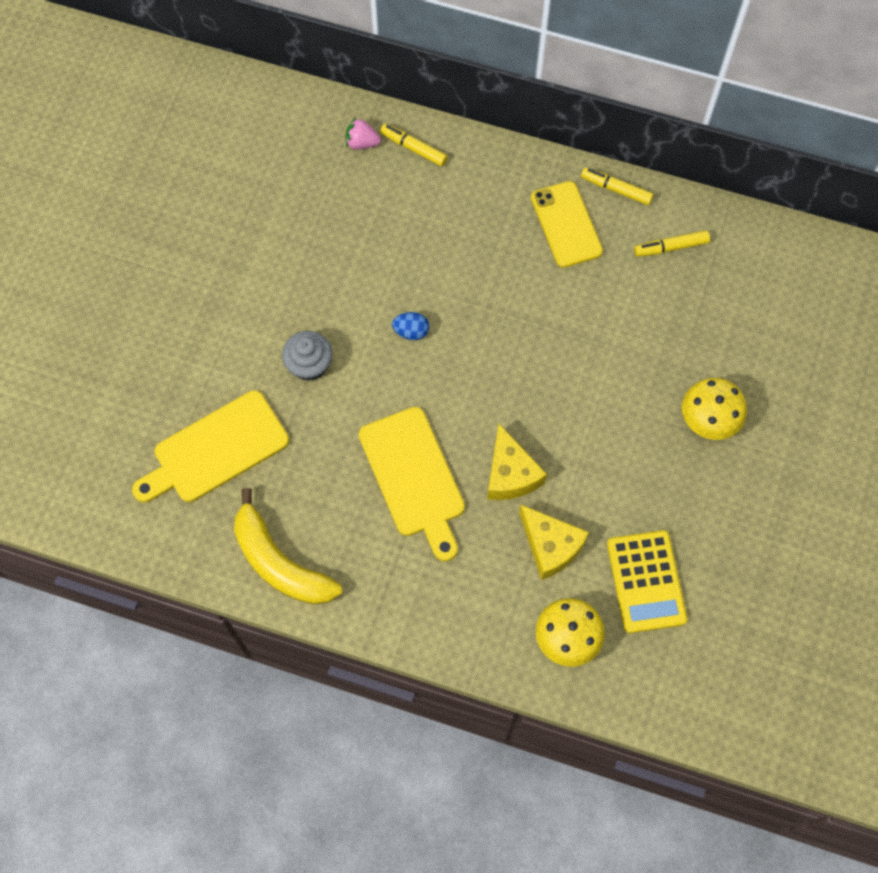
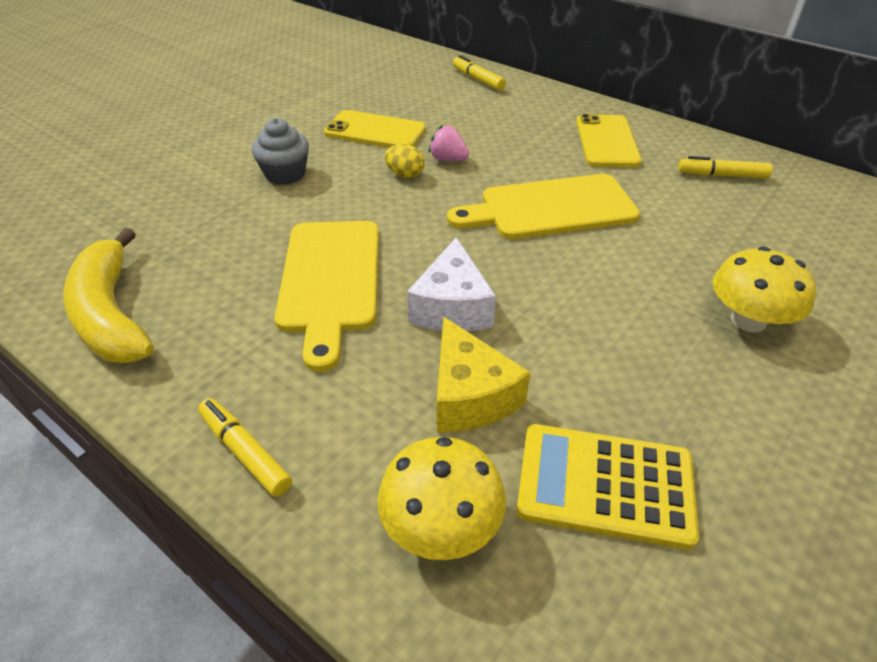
camera: 20 degrees right, 25 degrees down
yellow cutting board [132,390,289,502] -> yellow cutting board moved to [447,174,640,239]
pink strawberry [346,117,381,150] -> pink strawberry moved to [428,125,469,161]
blue egg [392,312,429,340] -> yellow egg [384,144,425,178]
yellow cheese [487,424,547,500] -> white cheese [407,237,496,331]
yellow marker [581,167,654,205] -> yellow marker moved to [198,398,292,497]
yellow calculator [607,530,687,633] -> yellow calculator turned 90 degrees clockwise [517,424,699,550]
none -> yellow phone [324,110,426,147]

